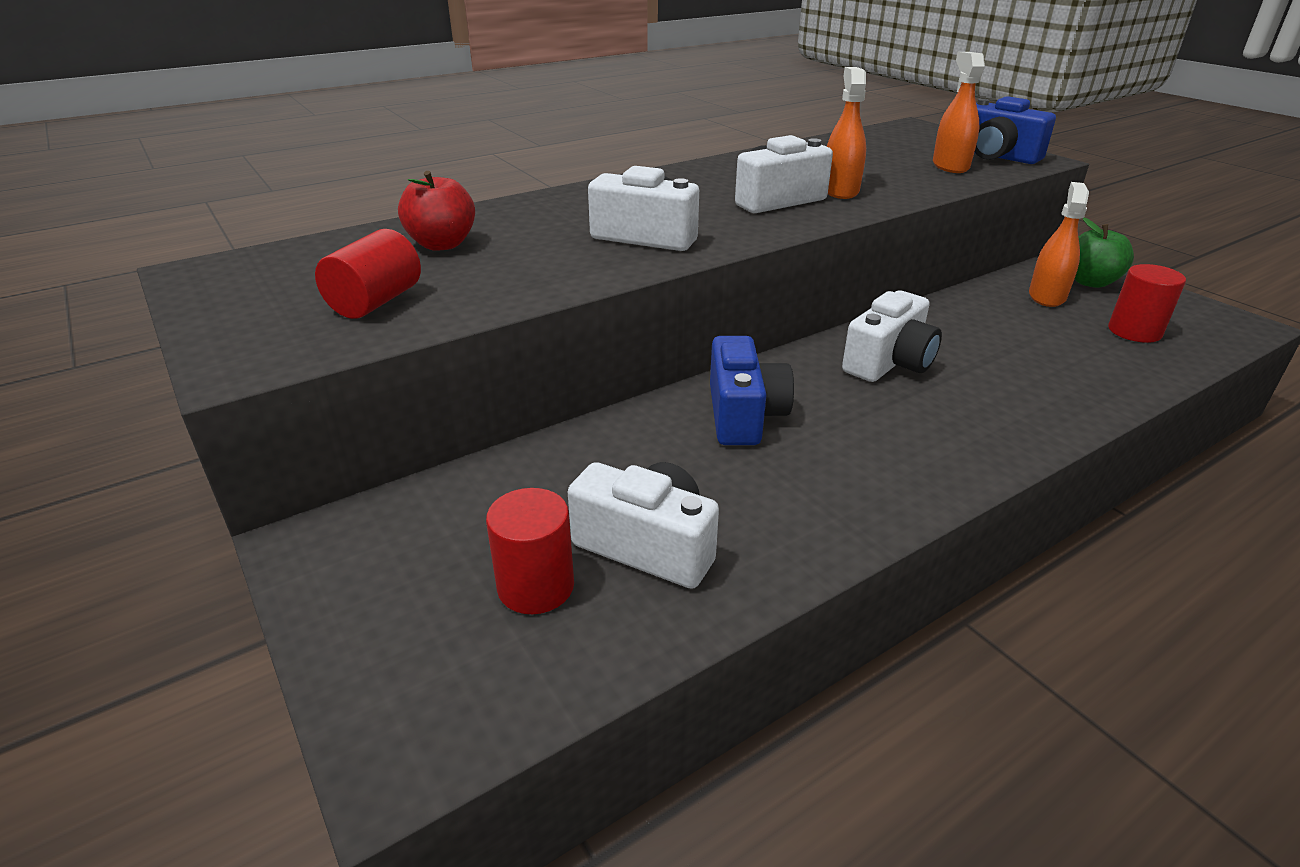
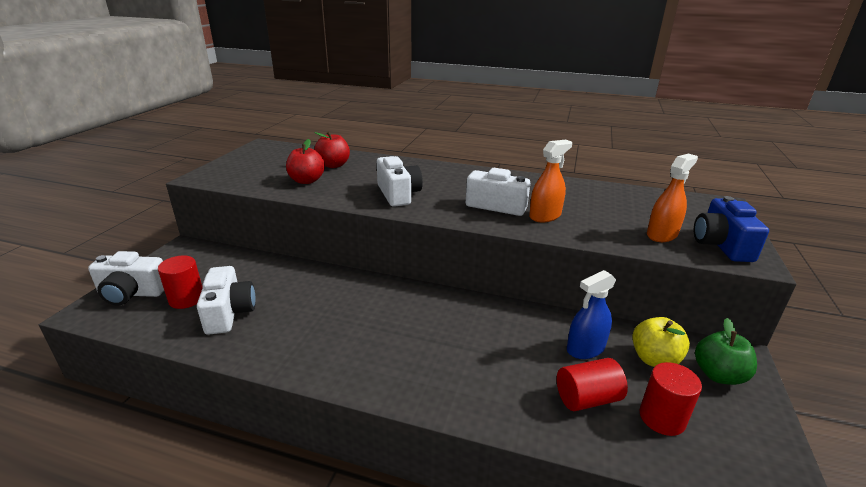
camera: 50 degrees right, 5 degrees down
red cylinder [315,229,421,319] -> red cylinder moved to [557,358,628,411]
blue camera [710,336,794,445] -> none
white camera [842,290,942,382] -> white camera moved to [88,251,164,306]
orange spray bottle [1029,182,1089,307] -> yellow apple [632,317,690,367]
none -> red apple [286,139,325,184]
none -> blue spray bottle [567,270,616,359]

